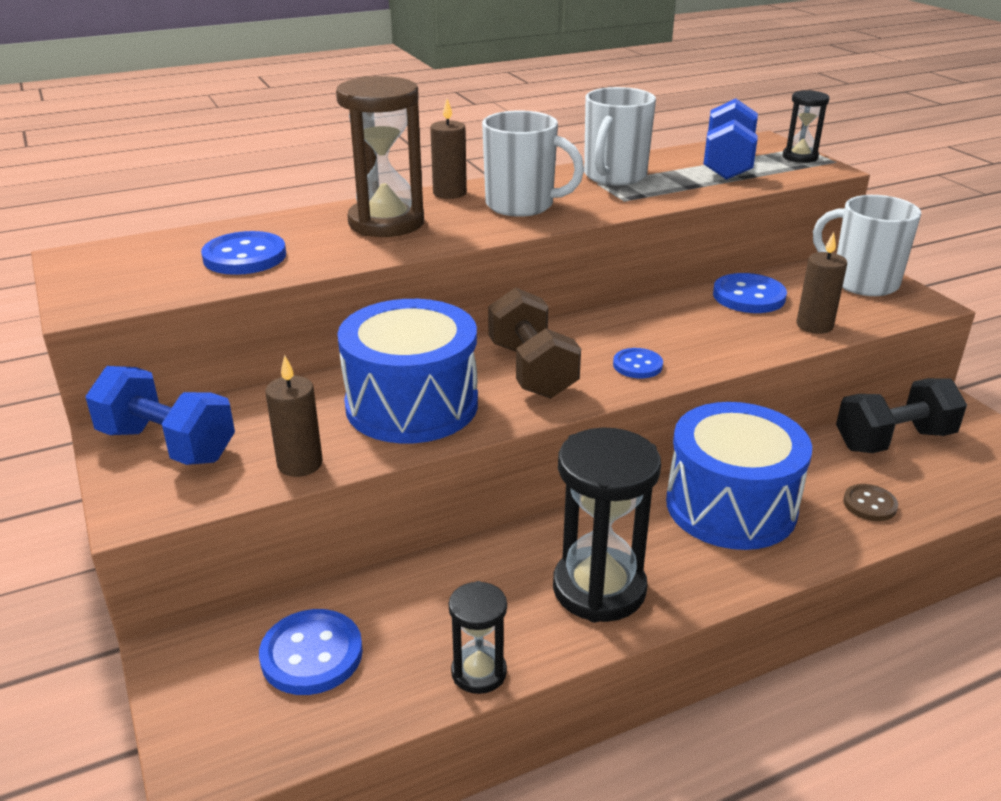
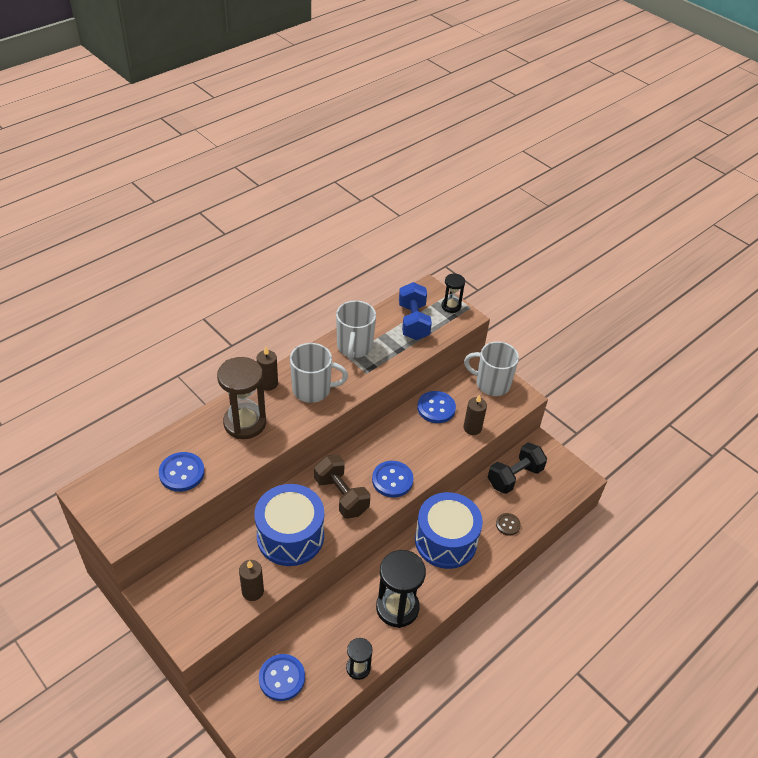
camera: 20 degrees left, 15 degrees up
blue dumbbell [86,366,235,465] -> none
blue button [613,348,663,378] -> blue button [372,461,413,497], size x1.64

